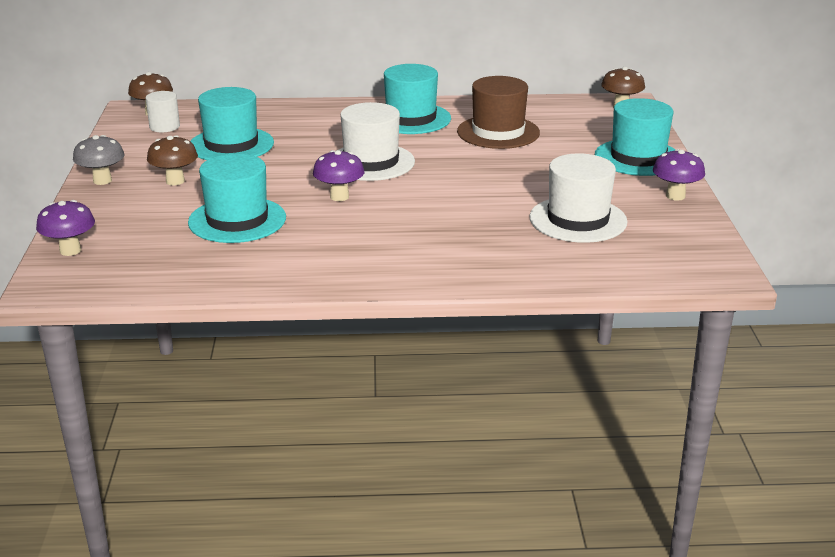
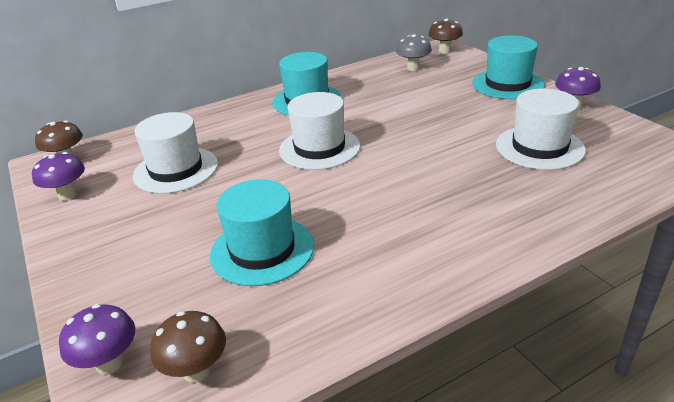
camera: 25 degrees left, 5 degrees up
grey mushroom [73,135,125,185] -> grey mushroom moved to [396,34,432,71]
white cylinder [146,91,180,132] -> none
brown mushroom [147,135,198,185] -> brown mushroom moved to [150,311,226,383]
turquoise hat [190,87,274,160] -> white hat [133,112,218,194]
purple mushroom [313,150,364,201] -> purple mushroom moved to [32,152,85,201]
brown hat [457,76,540,149] -> none

